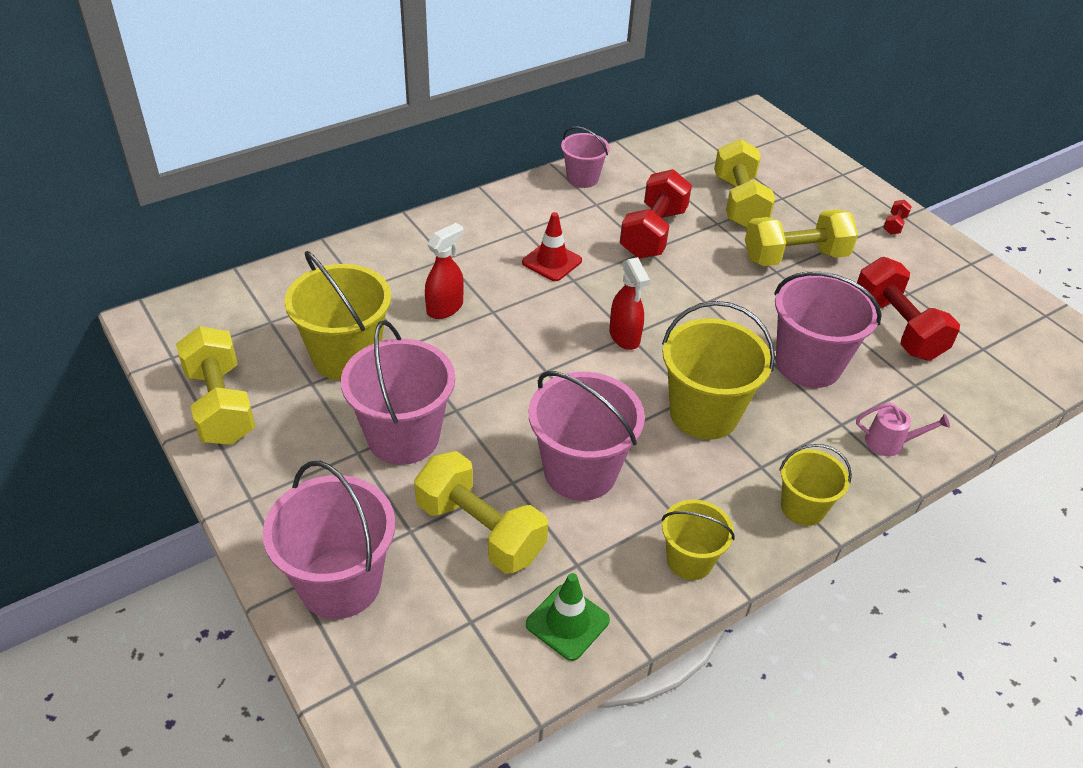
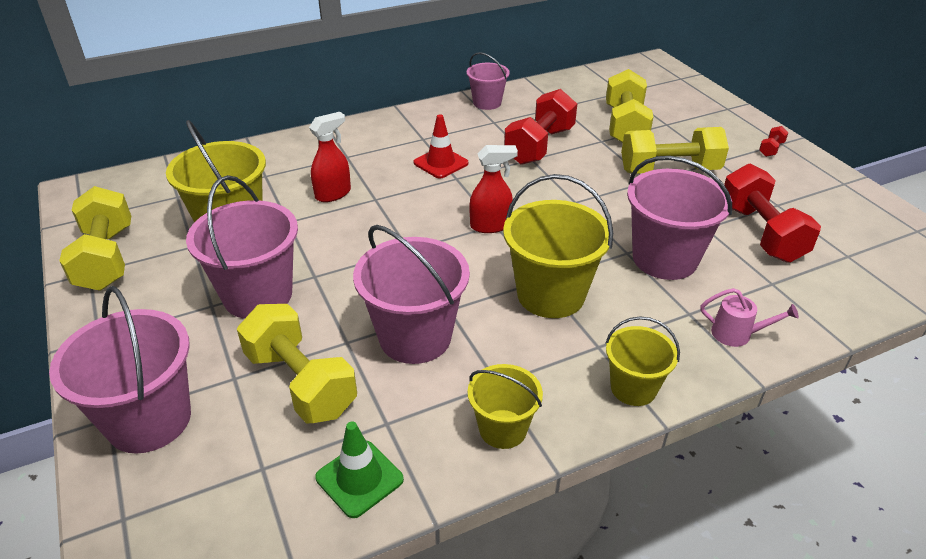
camera: 10 degrees right, 5 degrees down
red spray bottle [609,257,650,350] -> red spray bottle turned 90 degrees counterclockwise [469,145,518,233]

